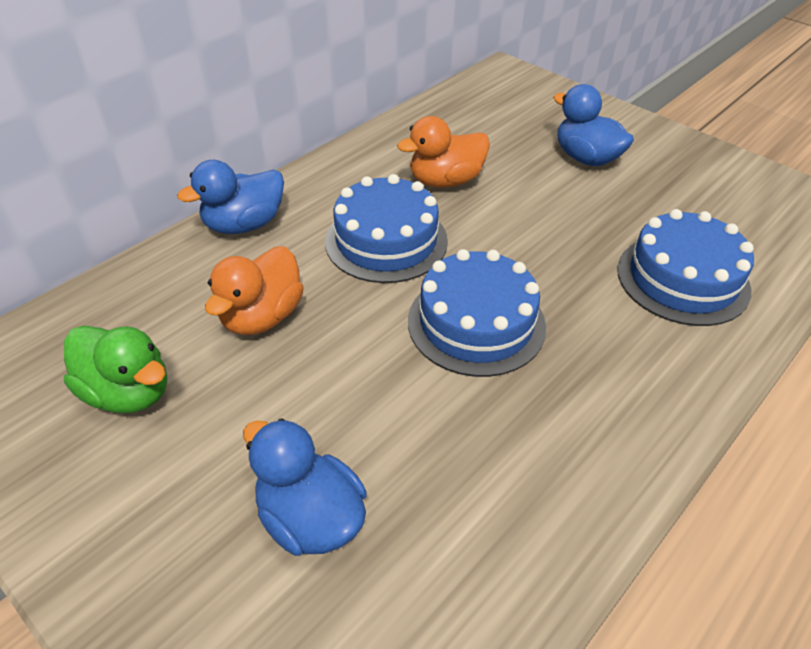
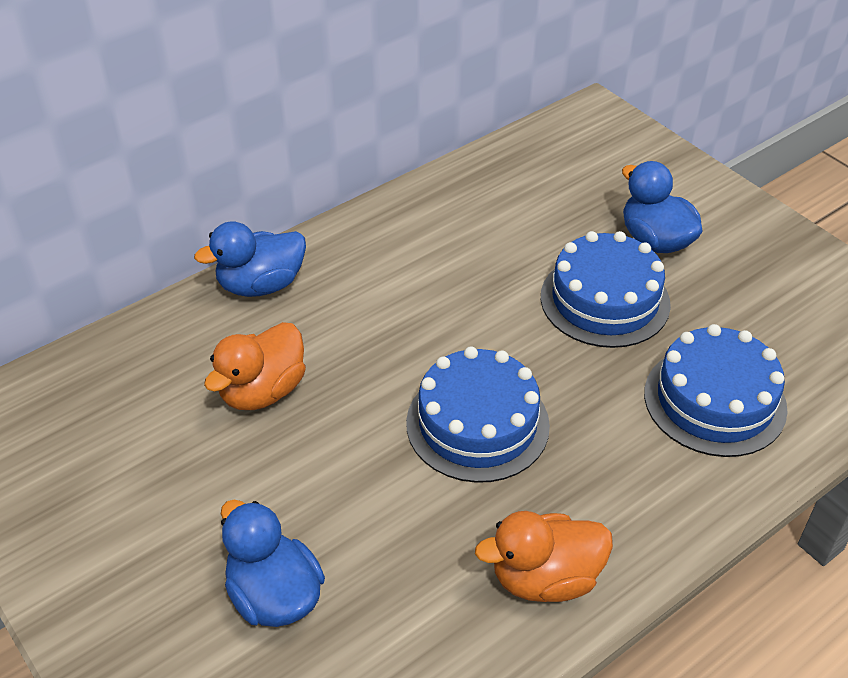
camera: 10 degrees right, 0 degrees up
green duck [64,326,167,413] -> none
blue cake [325,174,448,283] -> blue cake moved to [541,231,671,348]
orange duck [397,116,490,188] -> orange duck moved to [475,511,613,602]

